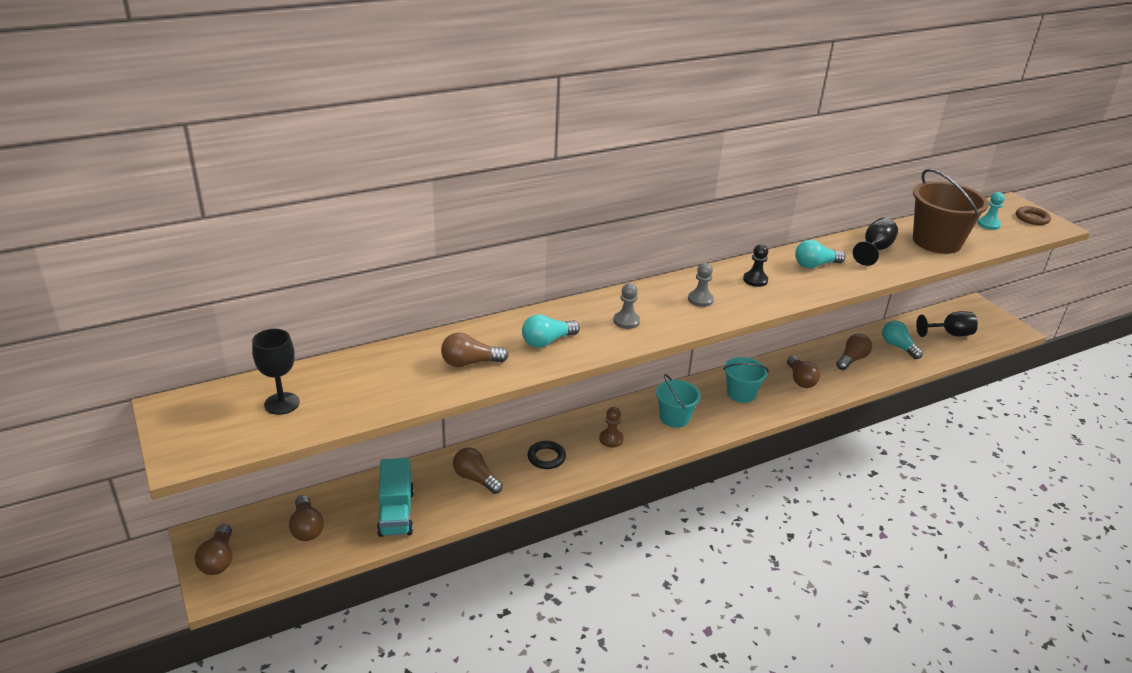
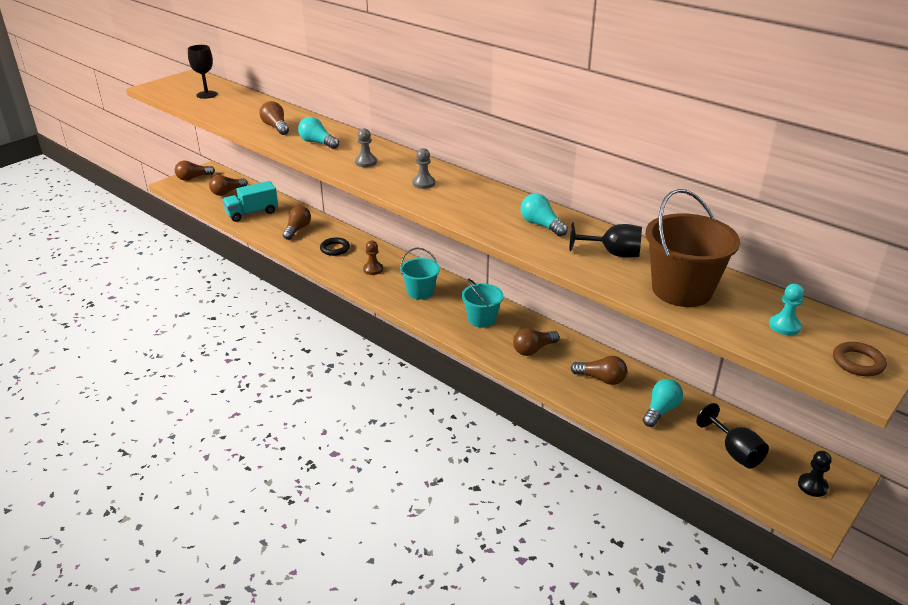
camera: 70 degrees right, 0 degrees up
black pawn [743,244,768,287] -> black pawn moved to [798,451,832,497]

